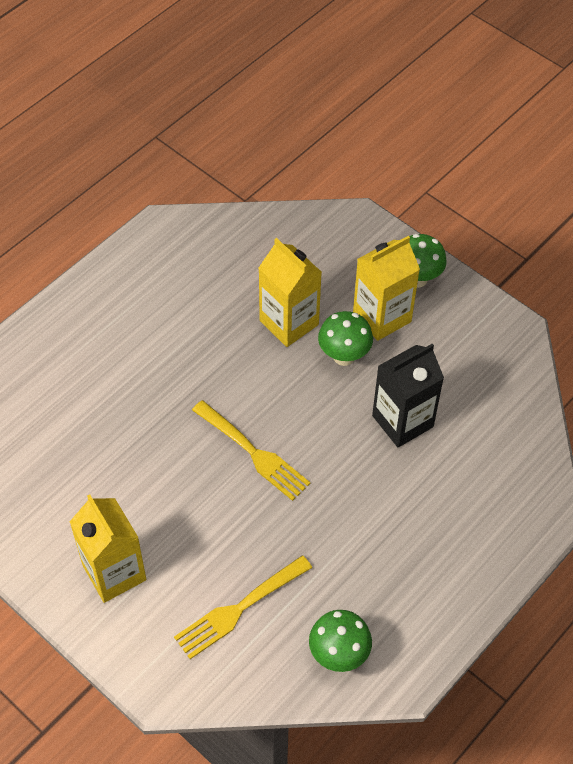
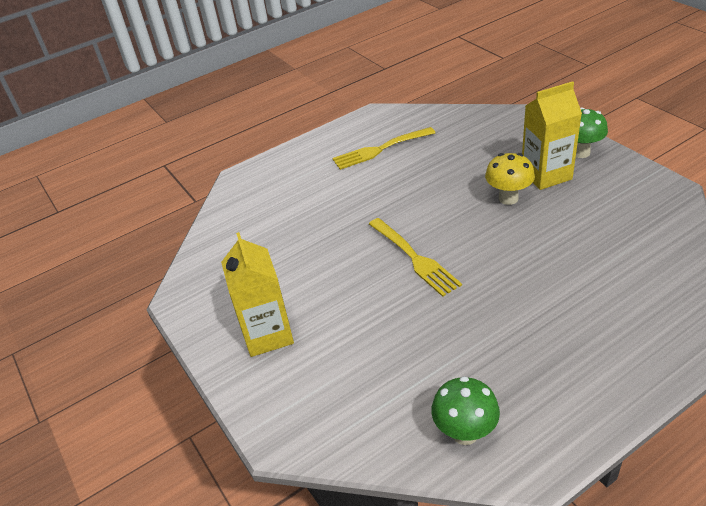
camera: 20 degrees right, 15 degrees down
yellow fork [174,555,312,659] -> yellow fork moved to [332,127,435,170]
yellow carton [259,238,322,347] -> none
green mushroom [318,311,373,366] -> yellow mushroom [485,153,535,205]
black carton [372,344,444,447] -> none

